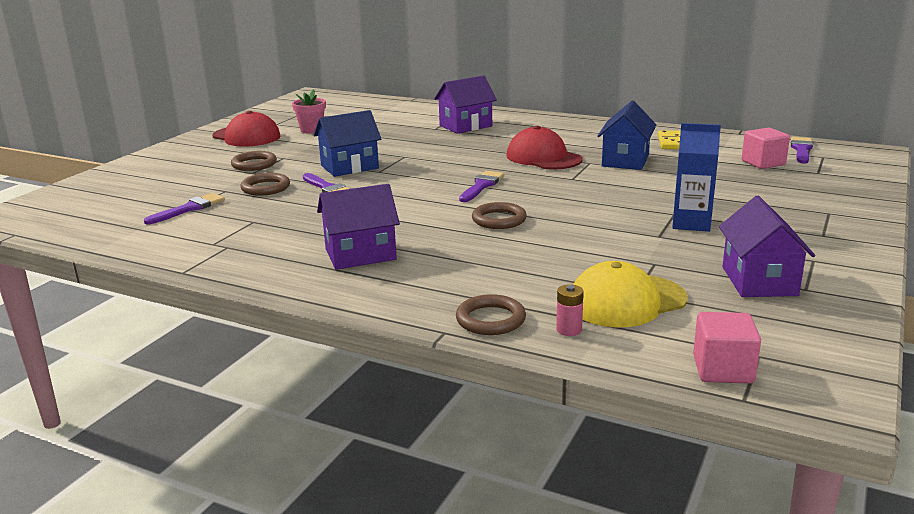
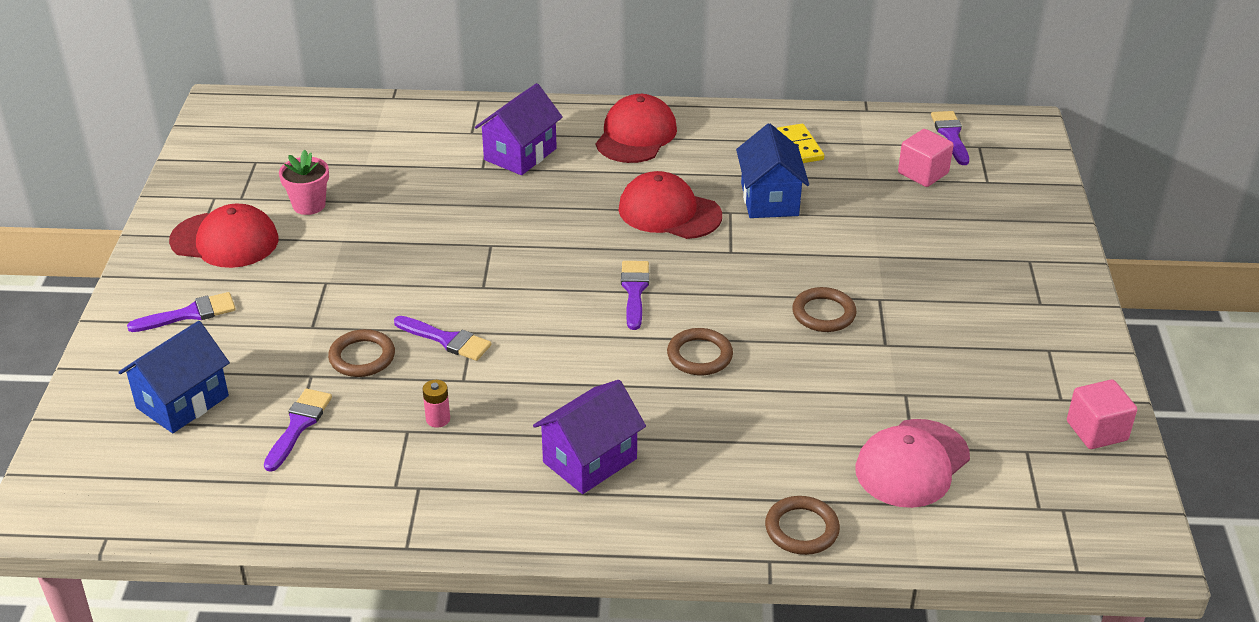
camera: 25 degrees left, 15 degrees up
brown ring [231,151,277,171] -> brown ring moved to [792,287,857,332]
blue house [314,110,381,177] -> blue house moved to [118,321,230,433]
pink battery [556,284,584,336] -> pink battery moved to [423,380,450,428]
yellow cap [573,261,687,327] -> pink cap [855,419,970,508]
blue carton [672,123,721,232] -> none
pink cube [693,312,761,384] -> pink cube moved to [1067,380,1137,449]
purple house [719,196,815,297] -> none
none -> purple brush [127,292,236,332]
none -> red cap [596,94,677,163]

